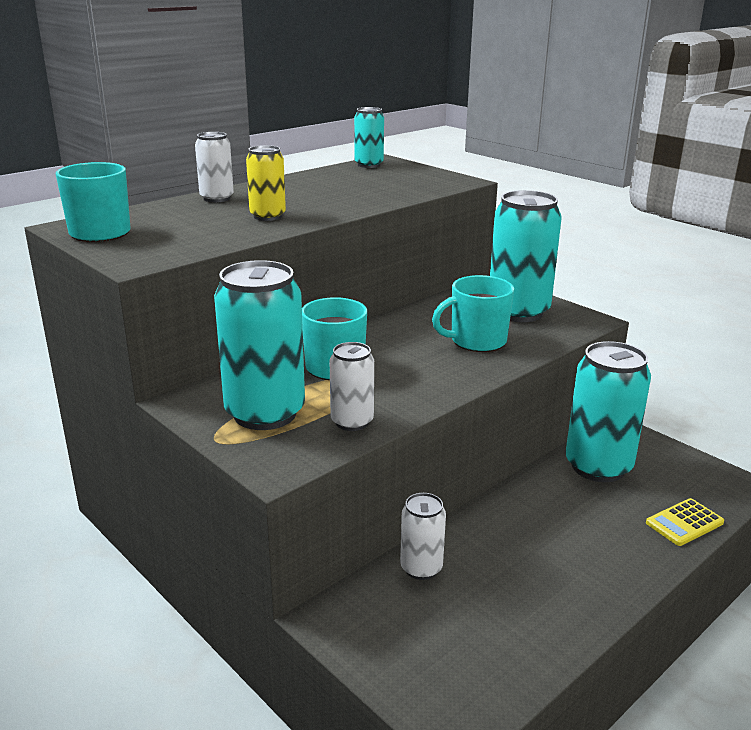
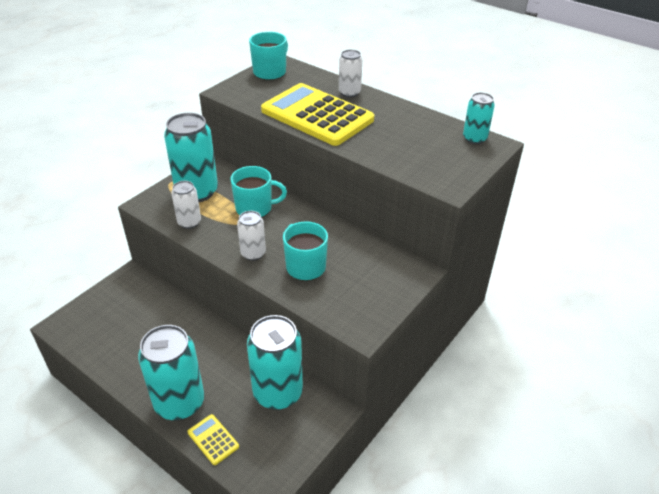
camera: 80 degrees right, 15 degrees up
yellow can [246,145,286,221] -> yellow calculator [261,83,374,146]
white can [400,493,446,580] -> white can moved to [237,211,266,261]
turquoise can [490,190,562,322] -> turquoise can moved to [138,325,204,420]

